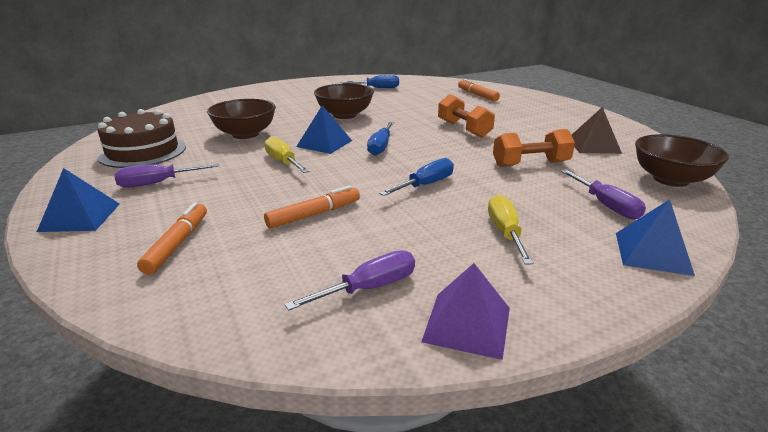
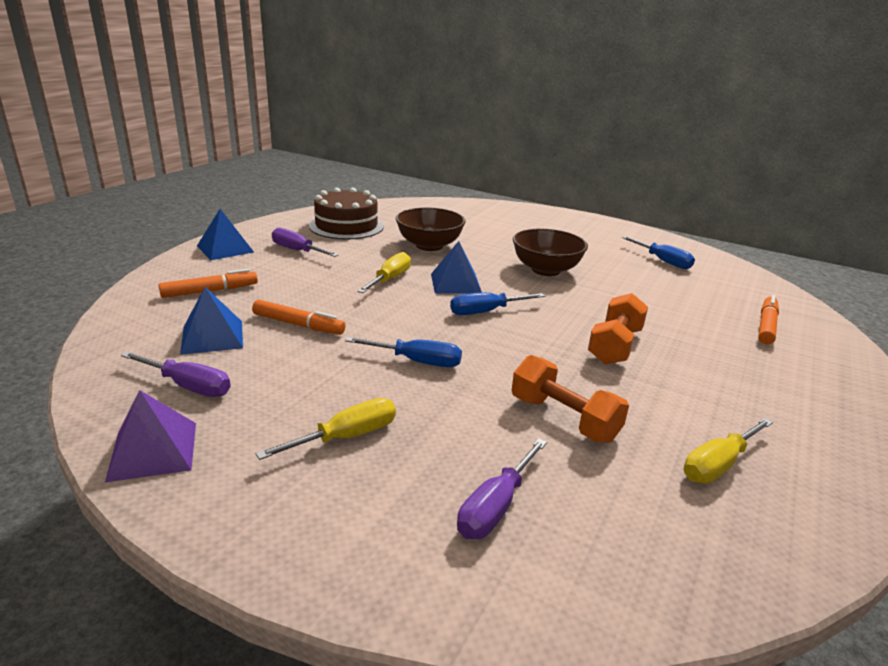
camera: 55 degrees right, 0 degrees up
brown pyramid [572,107,622,154] -> yellow screwdriver [683,418,773,484]
blue pyramid [616,199,695,276] -> blue pyramid moved to [180,287,243,355]
brown bowl [635,134,729,187] -> none

